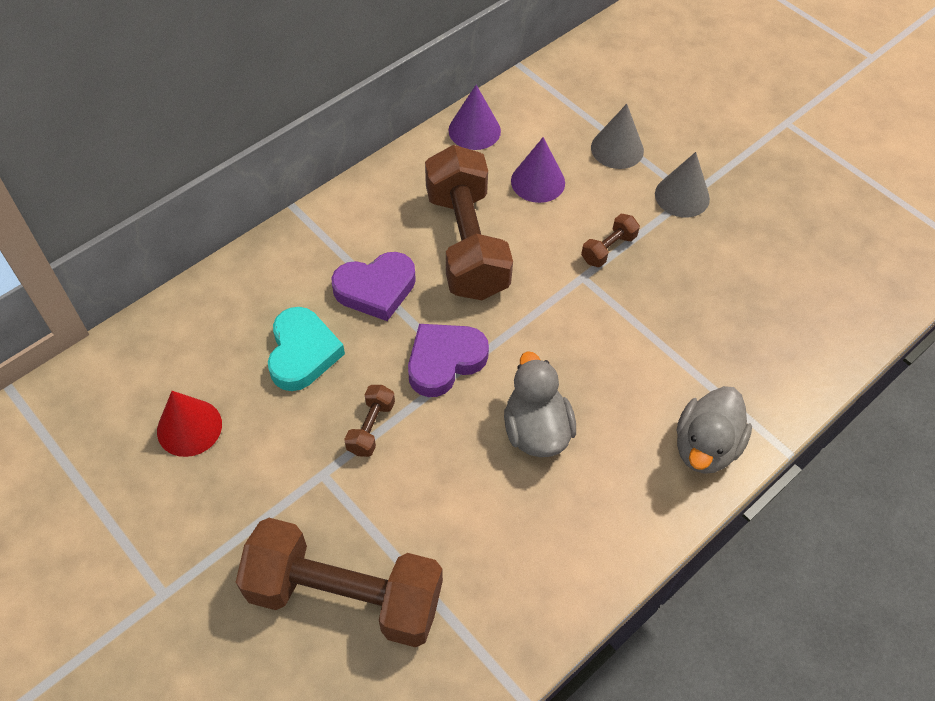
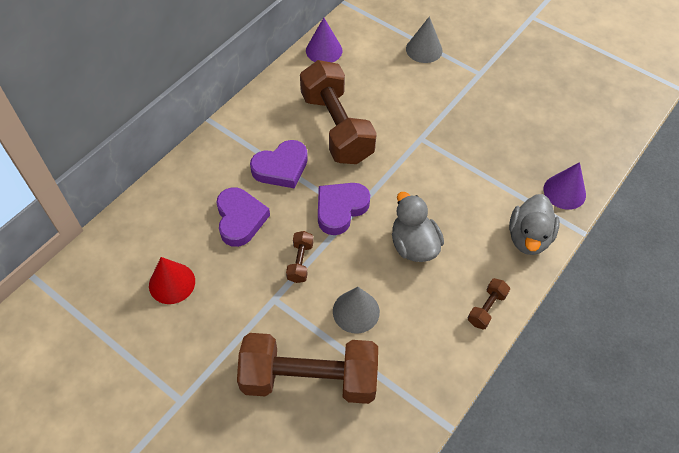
camera: 10 degrees left, 0 degrees up
turquoise heart [268,307,345,391] -> purple heart [216,187,270,247]
purple cone [511,137,565,203] -> purple cone moved to [544,162,586,210]
brown dumbbell [581,214,640,267] -> brown dumbbell moved to [468,278,510,330]
grey cone [655,152,710,218] -> grey cone moved to [333,287,380,334]

